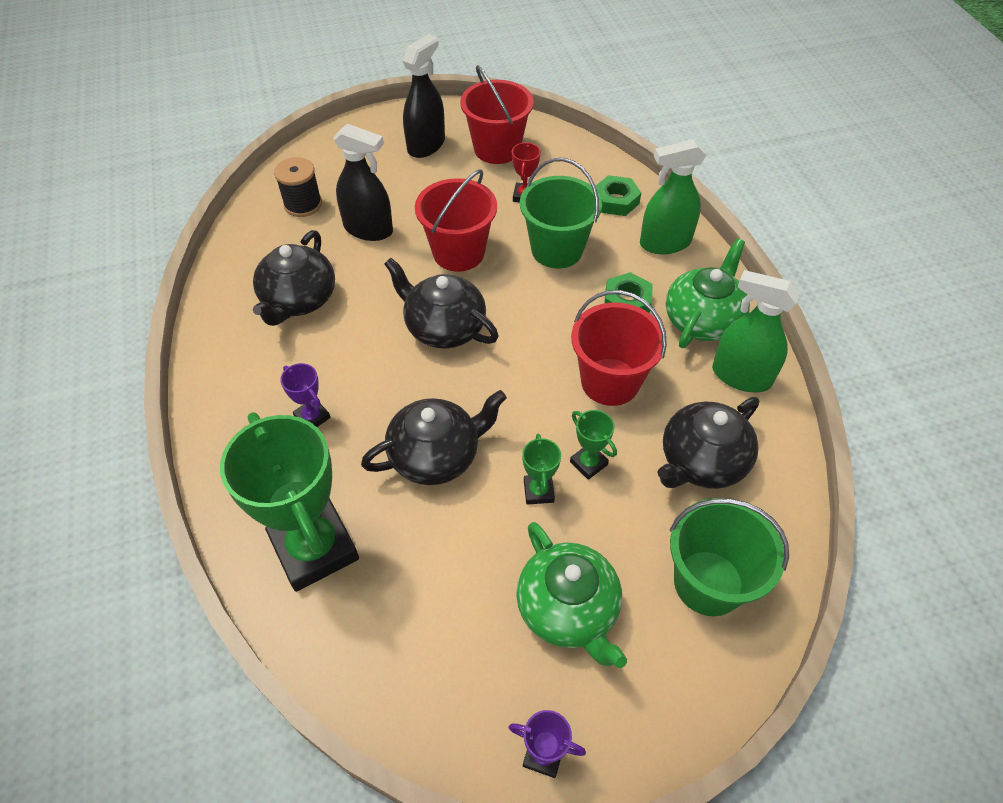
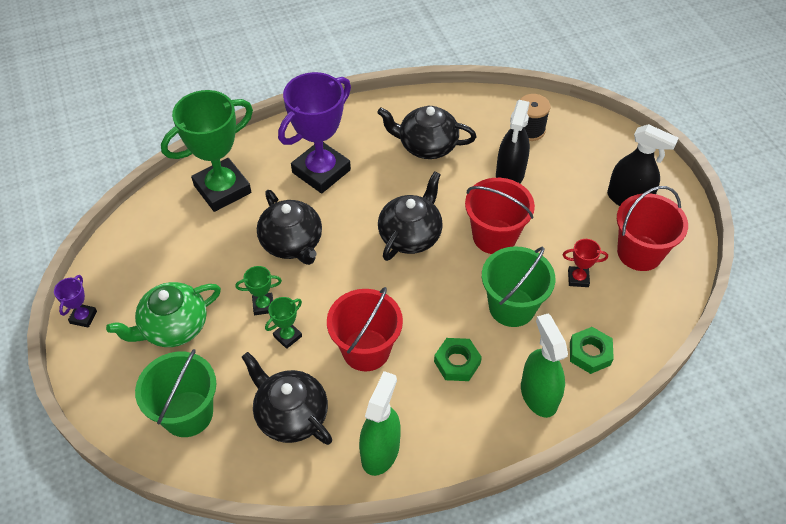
camera: 85 degrees right, 0 degrees up
purple trophy [280,363,331,427] -> purple trophy [278,72,351,193], size x2.33
green teapot [666,239,750,348] -> none

